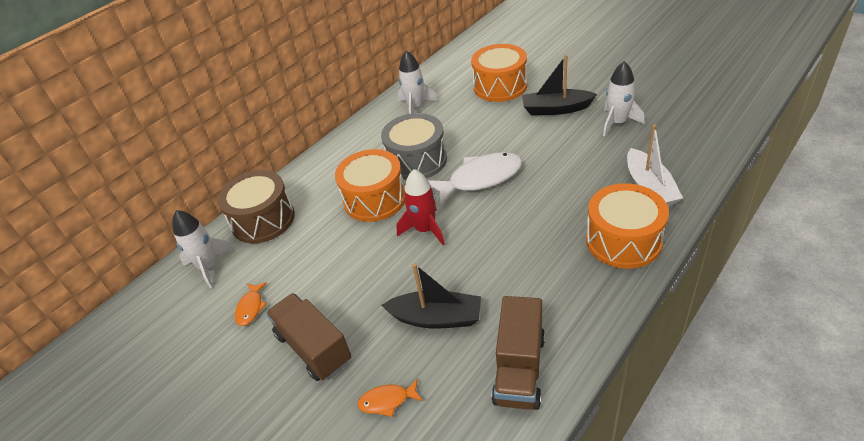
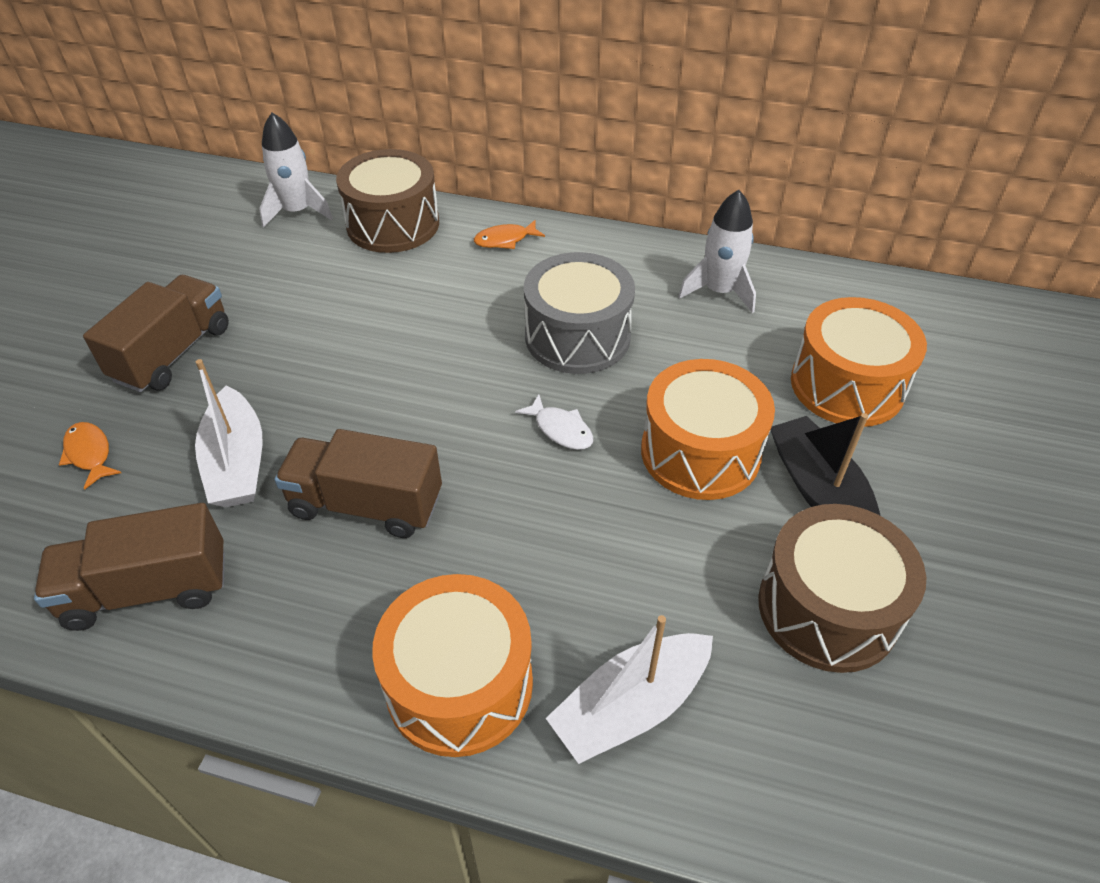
camera: 60 degrees right, 5 degrees up
orange fish [235,282,267,326] -> orange fish moved to [474,220,545,249]
orange drum [335,149,405,222] -> orange drum moved to [641,359,775,500]
black boat [381,263,481,328] -> white boat [195,359,262,507]
red rocket [396,169,445,245] -> none
white fish [428,152,522,206] -> white fish [515,394,593,450], size x0.48
white rocket [603,61,644,136] -> brown drum [758,504,927,673]
none -> brown truck [275,429,442,538]

